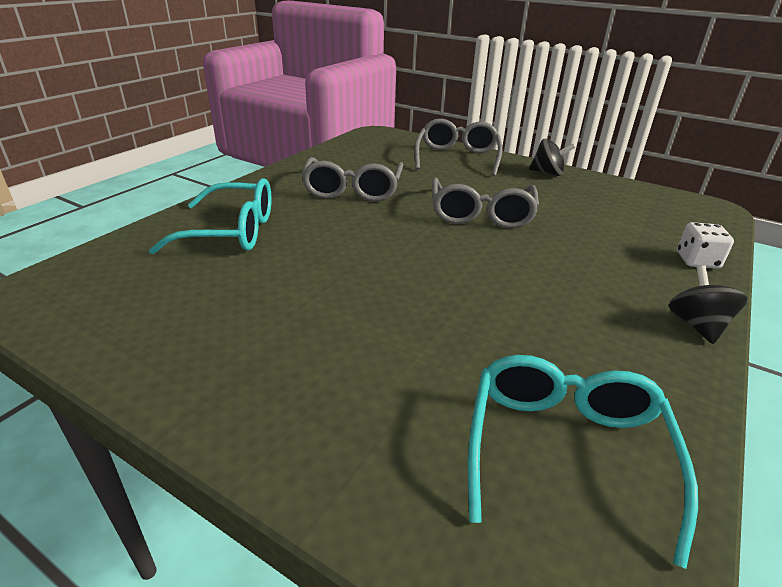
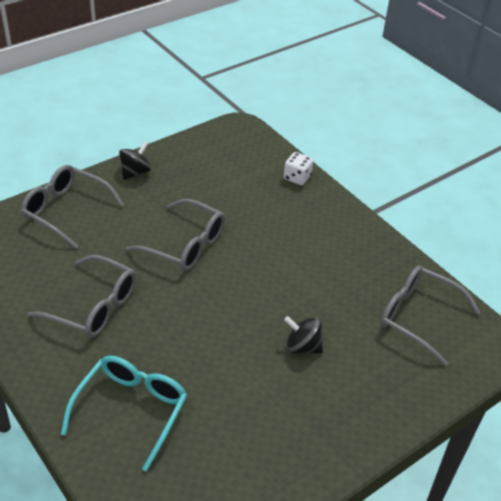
camera: 70 degrees left, 10 degrees up
turquoise glasses [468,355,698,569] -> grey glasses [380,266,481,366]
black spinning top [668,265,748,344] -> black spinning top moved to [284,316,323,354]

